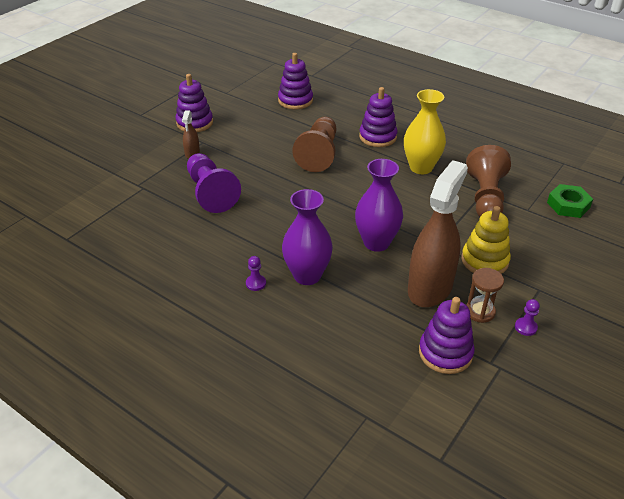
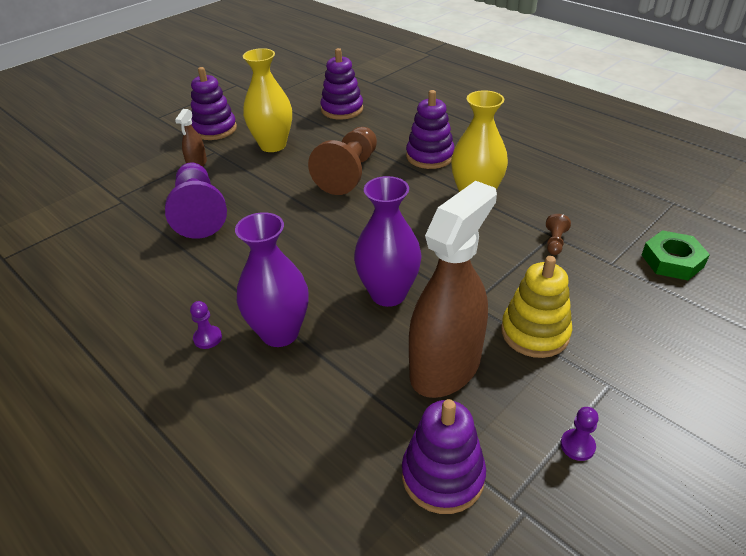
camera: 10 degrees right, 0 degrees up
brown pawn [466,145,511,217] -> brown pawn [546,214,571,255], size x0.40
brown hourglass [466,268,504,323] -> none
none -> yellow vase [243,48,292,152]

